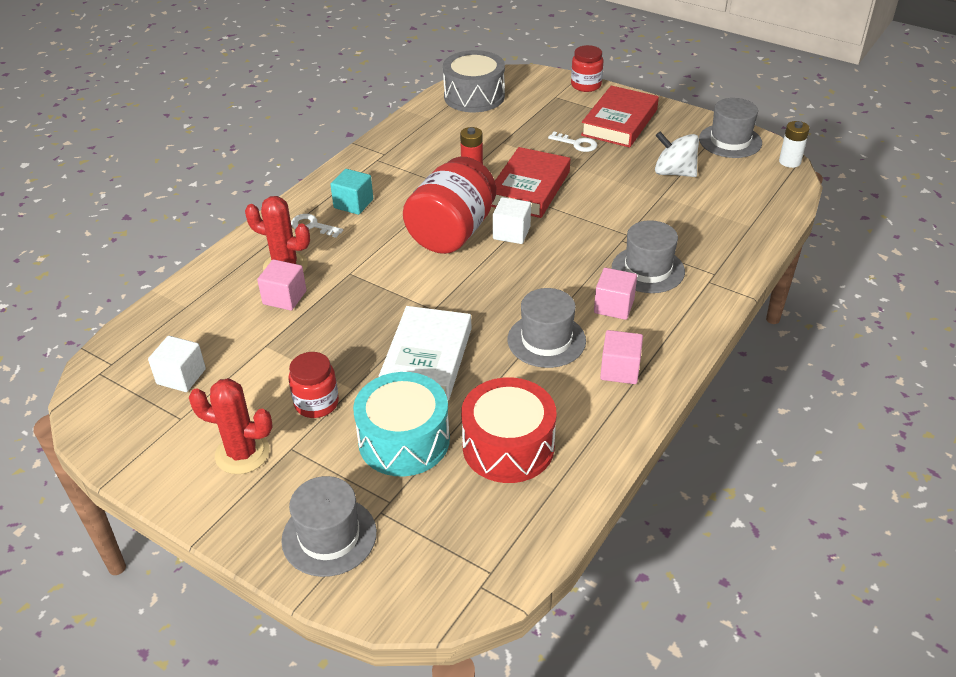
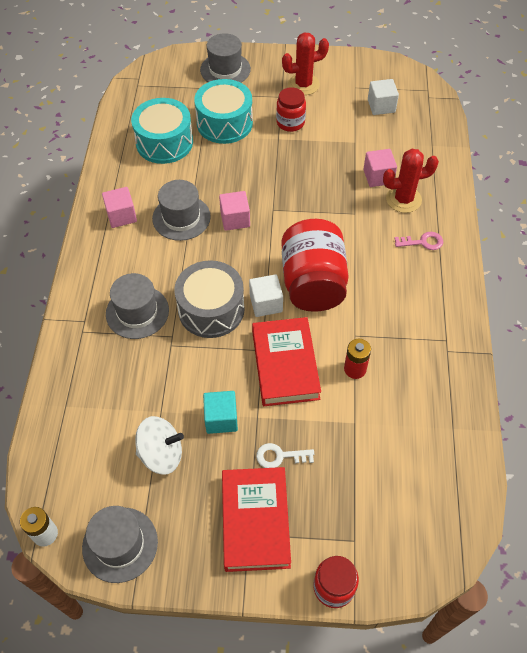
camera: 150 degrees right, 15 degrees up
white key [291,214,343,238] -> pink key [394,232,443,250]
turquoise cube [330,169,373,215] -> turquoise cube moved to [203,391,238,434]
white book [379,306,471,401] -> none
grey drum [443,50,505,112] -> grey drum moved to [174,260,245,338]
red drum [461,377,557,483] -> turquoise drum [131,98,193,164]
pink cube [594,268,637,320] -> pink cube moved to [219,191,250,231]

